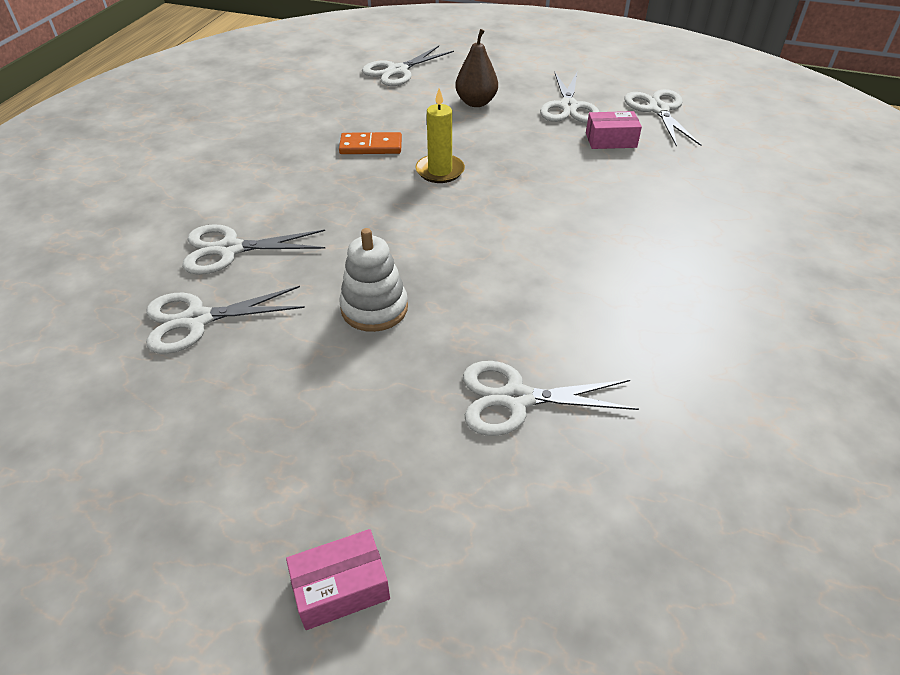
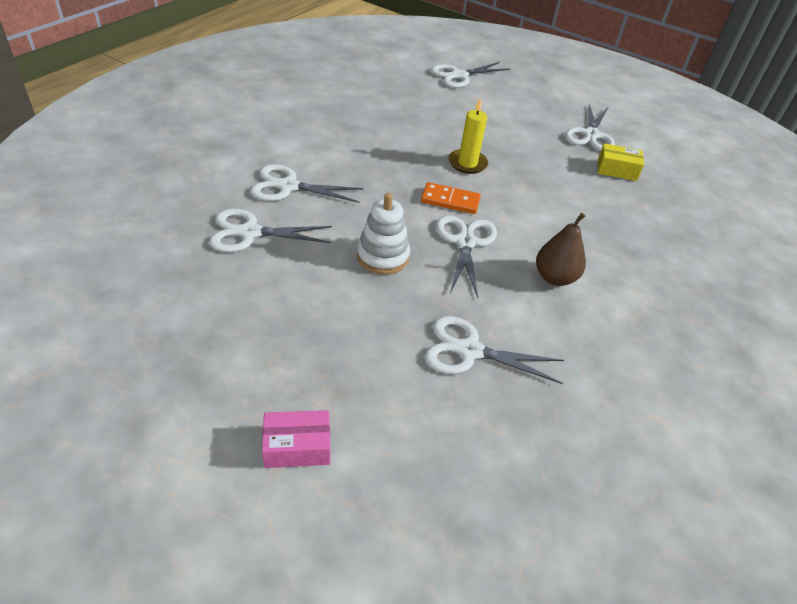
camera: 10 degrees right, 0 degrees up
orange domino [339,132,402,154] -> orange domino moved to [421,182,481,214]
brown pear [455,29,498,107] -> brown pear moved to [536,213,586,286]
pink box [586,111,642,149] -> yellow box [598,143,644,181]
white scissors [624,89,701,147] -> white scissors moved to [436,215,497,298]

